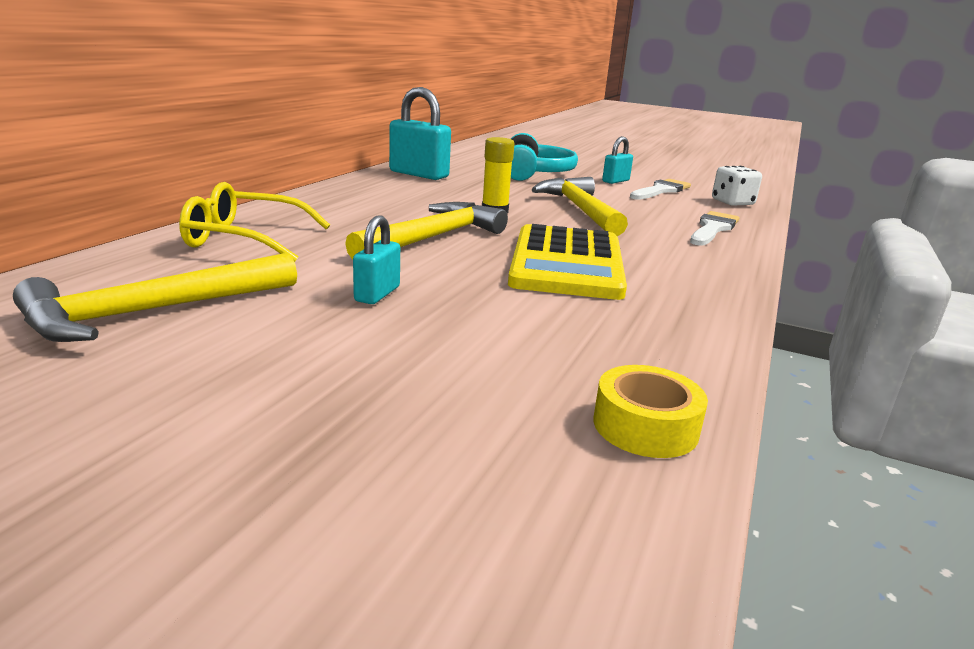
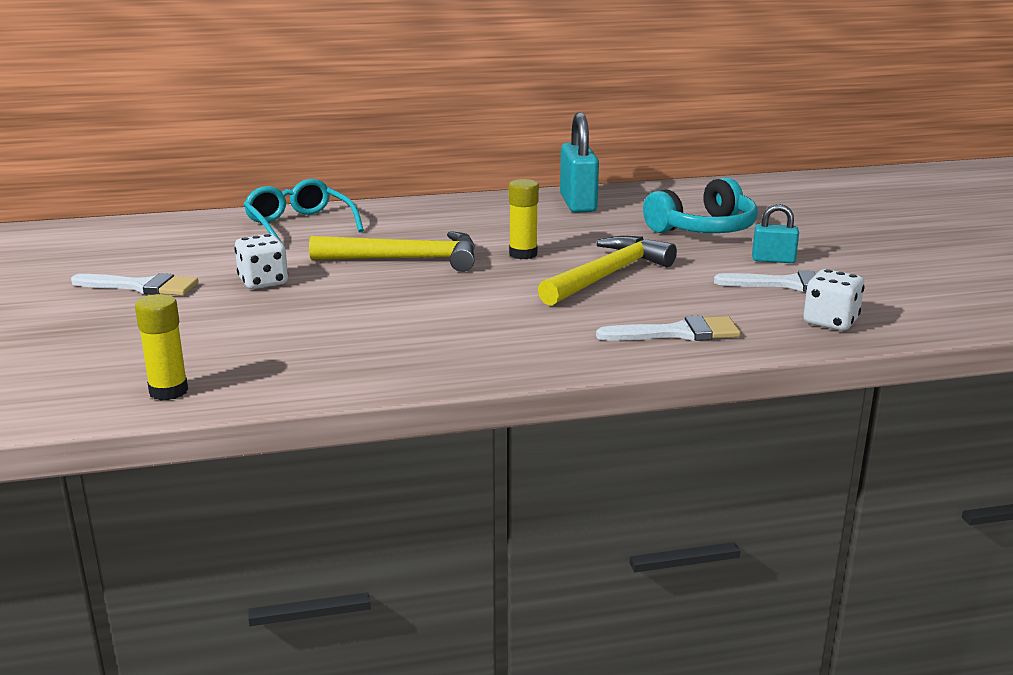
camera: 55 degrees right, 0 degrees up
yellow hammer [13,253,297,342] -> none
yellow glasses [179,182,330,262] -> turquoise glasses [243,179,364,241]
turquoise padlock [353,215,400,304] -> white dice [234,234,288,289]
yellow calculator [508,224,627,300] -> none
yellow tape [593,365,708,458] -> yellow glue stick [135,294,188,400]
none -> white brush [71,273,199,296]

